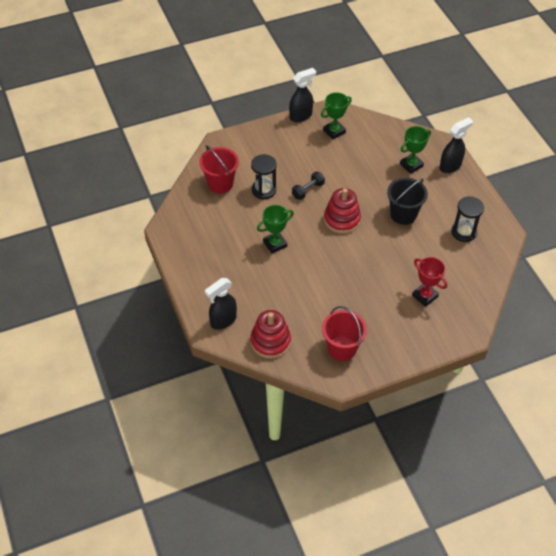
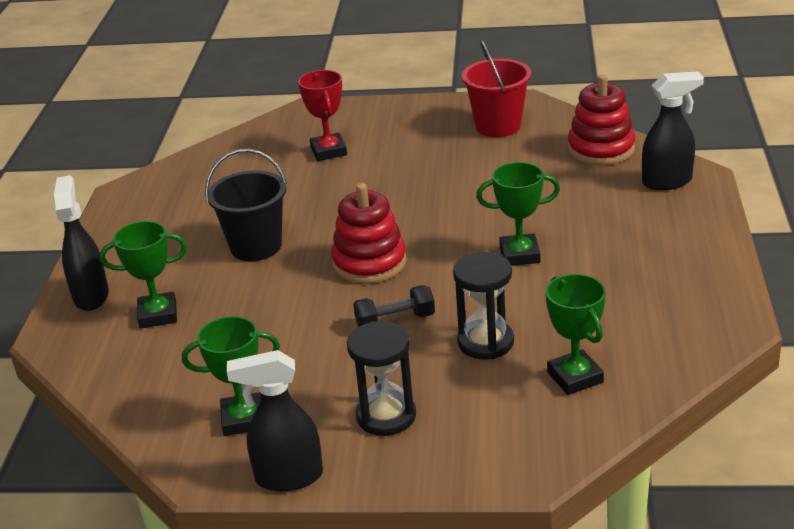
camera: 150 degrees left, 20 degrees down
red bucket [199,145,239,193] -> green trophy [546,274,606,395]
black spray bottle [439,117,473,173] -> black spray bottle turned 90 degrees clockwise [54,175,109,311]
black hourglass [451,196,484,242] -> black hourglass moved to [347,321,416,436]

